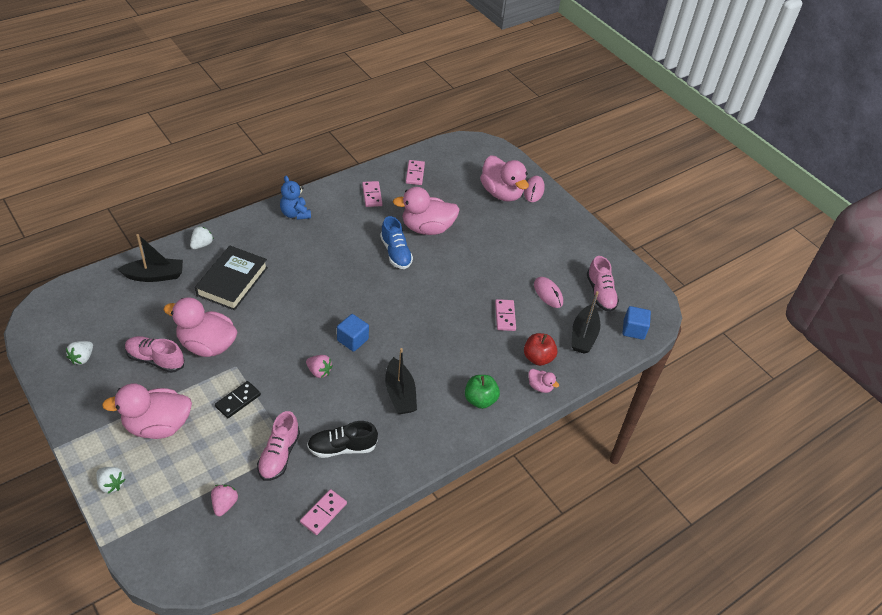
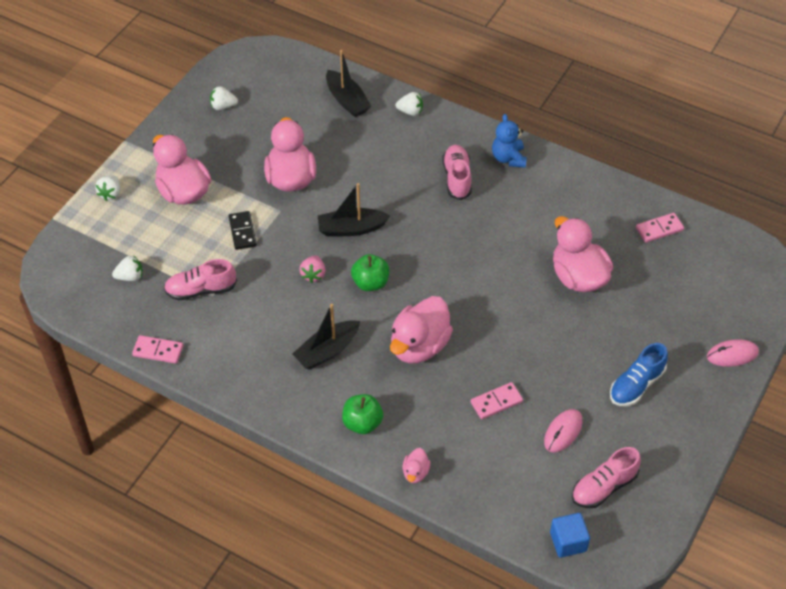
camera: 70 degrees right, 5 degrees up
pink shoe [125,336,184,373] -> pink shoe moved to [442,145,472,200]
black book [195,246,268,310] -> none
pink strawberry [211,485,238,516] -> white strawberry [112,255,143,281]
black domino [215,381,261,418] -> black domino turned 60 degrees clockwise [229,211,257,250]
blue teddy bear [280,176,311,220] -> blue teddy bear turned 45 degrees counterclockwise [492,114,527,168]
black shoe [307,421,378,458] -> none
blue cube [337,314,369,352] -> green apple [351,254,389,291]
pink domino [362,181,383,207] -> none
blue shoe [380,216,413,269] -> blue shoe moved to [610,343,668,406]
pink duck [480,155,529,202] -> pink duck moved to [390,296,453,364]
red apple [524,333,558,366] -> none
black boat [571,291,600,354] -> black boat moved to [318,183,390,236]

